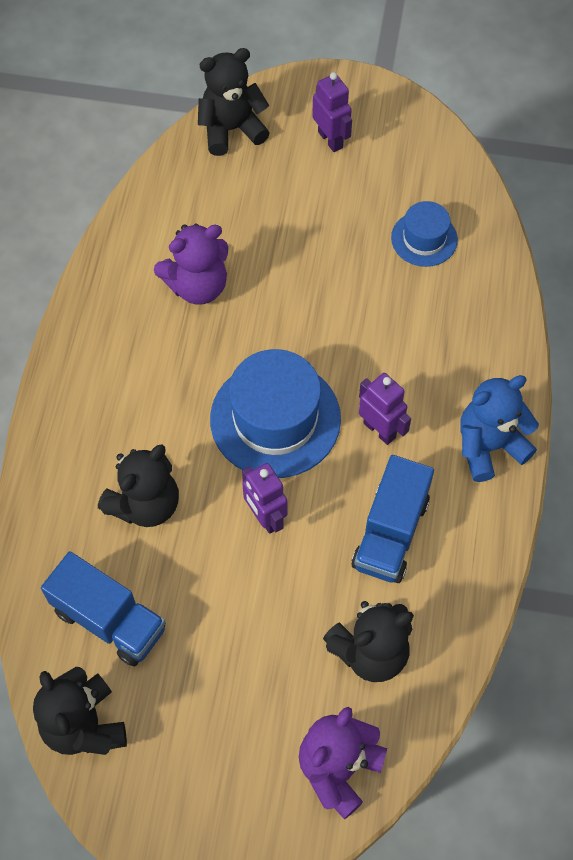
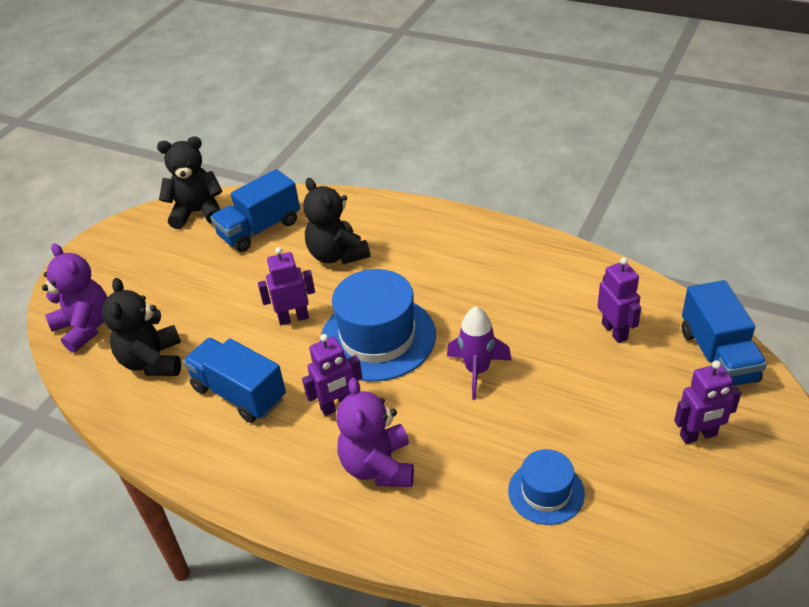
camera: 110 degrees right, 20 degrees down
purple teddy bear [154,224,228,305] -> purple teddy bear moved to [336,378,414,487]
black teddy bear [198,48,270,156] -> blue truck [682,280,767,386]
blue teddy bear [460,375,539,482] -> none
none -> purple rocket [447,306,512,400]
none -> purple robot [598,257,641,343]

